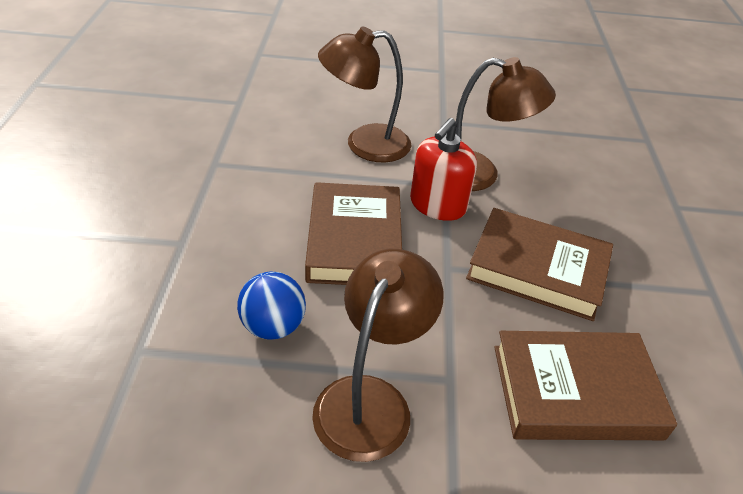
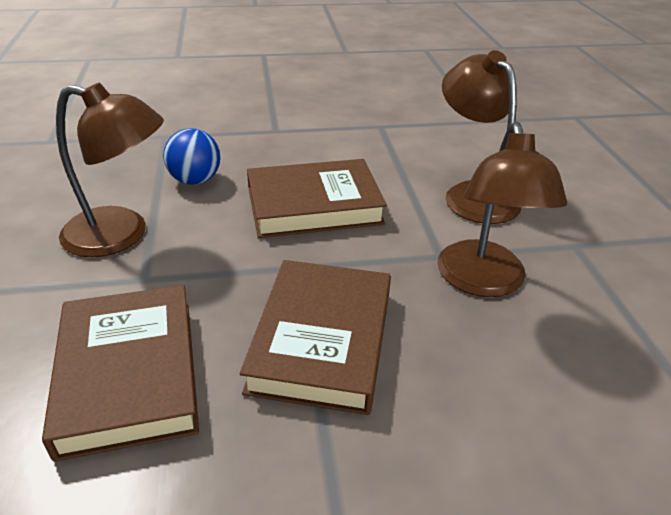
camera: 80 degrees right, 5 degrees down
red soap dispenser [410,118,477,221] -> none

